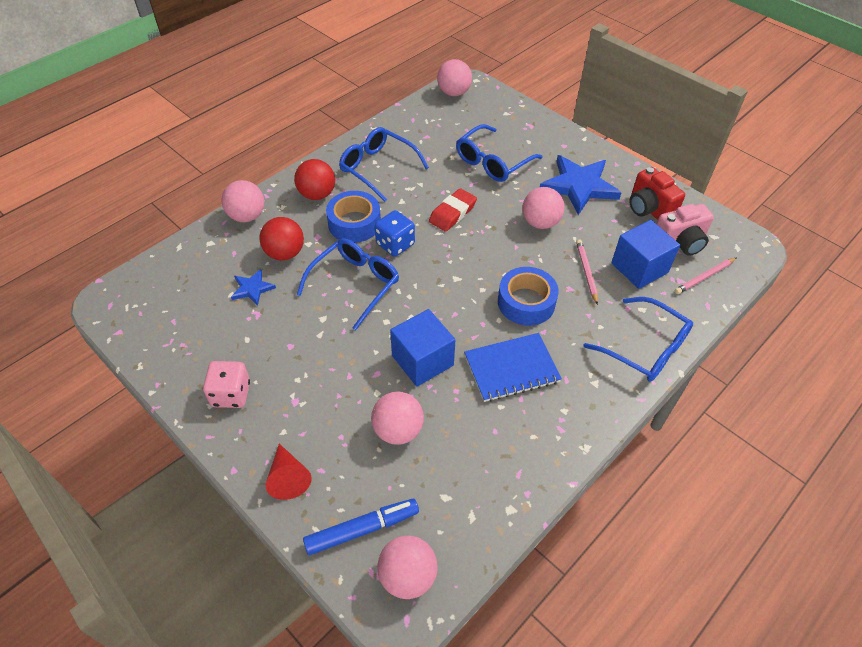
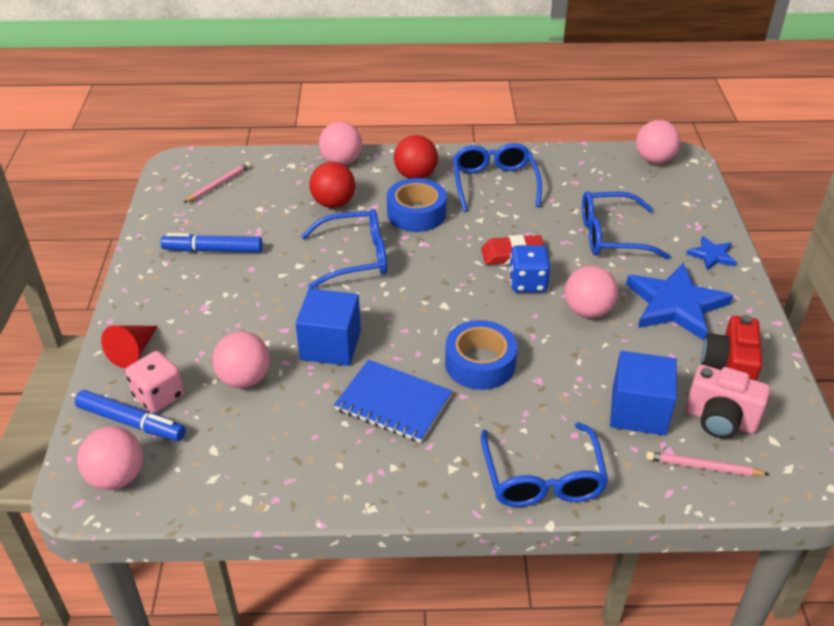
camera: 45 degrees right, 10 degrees down
pink dice [203,361,250,408] -> pink dice moved to [125,351,184,413]
blue star [231,269,276,306] -> blue star moved to [686,236,736,271]
blue dice [375,210,415,257] -> blue dice moved to [509,245,551,292]
pink pencil [576,239,598,305] -> pink pencil moved to [184,162,251,203]
none -> blue marker [160,233,262,253]

